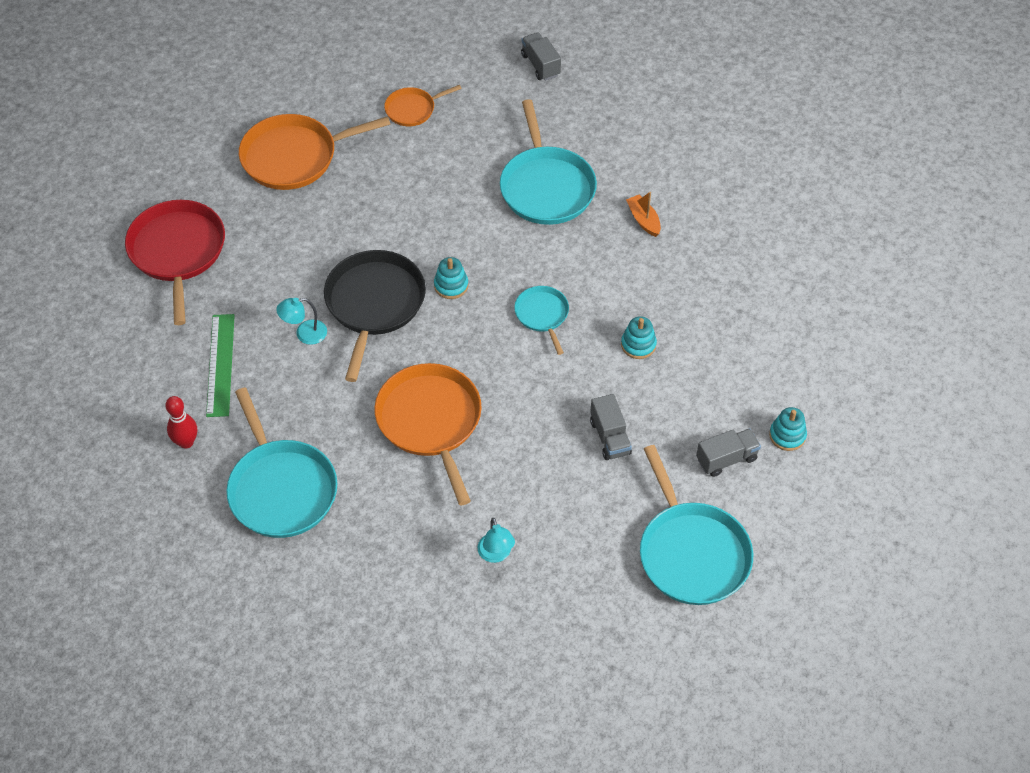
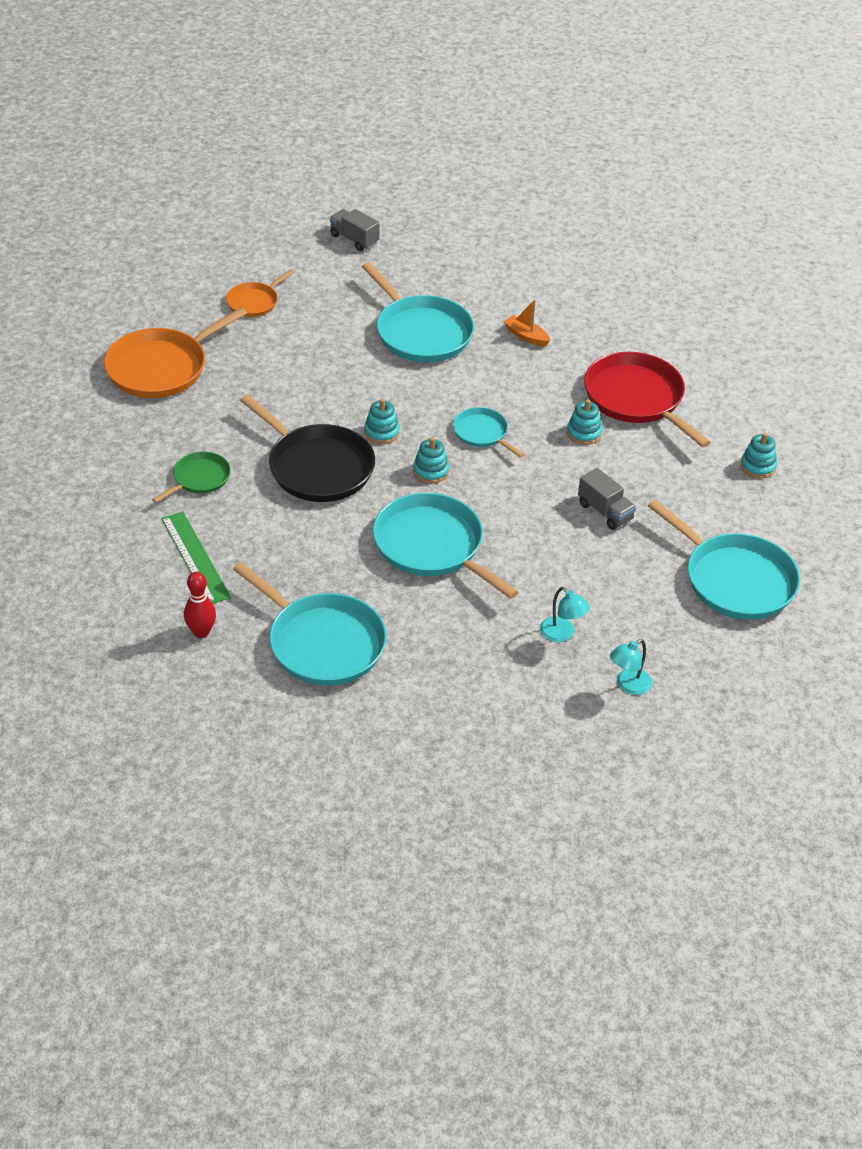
camera: 25 degrees left, 10 degrees down
red pan [125,200,225,325] -> red pan moved to [584,352,711,447]
turquoise lamp [276,298,327,345] -> turquoise lamp moved to [610,639,652,695]
black pan [324,250,426,382] -> black pan turned 150 degrees clockwise [240,395,375,502]
orange pan [374,363,482,505] -> turquoise pan [373,493,518,599]
grey truck [696,429,761,477] -> none
none -> green pan [152,452,231,503]
none -> turquoise stacking toy [413,437,449,484]

